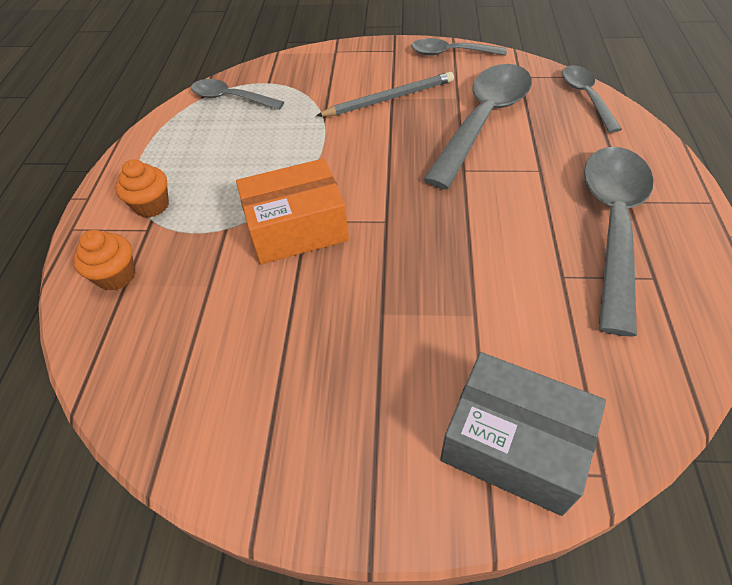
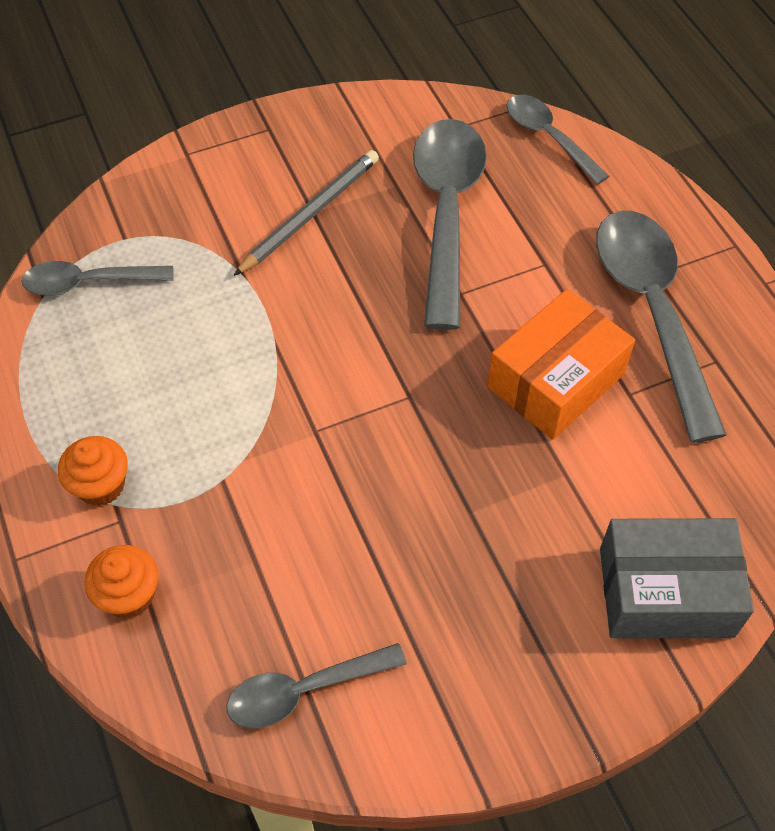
camera: 30 degrees left, 5 degrees up
orange box [236,158,349,264] -> orange box moved to [487,289,635,440]
grey spoon [411,38,507,56] -> grey spoon moved to [226,643,407,729]

